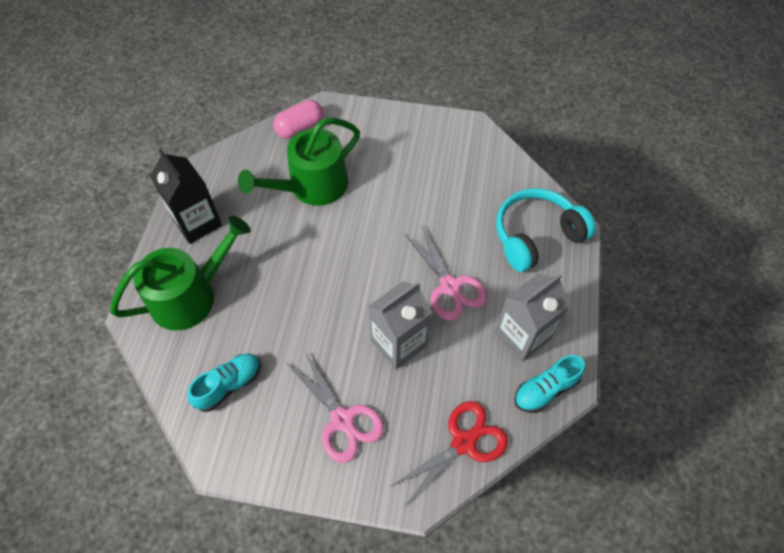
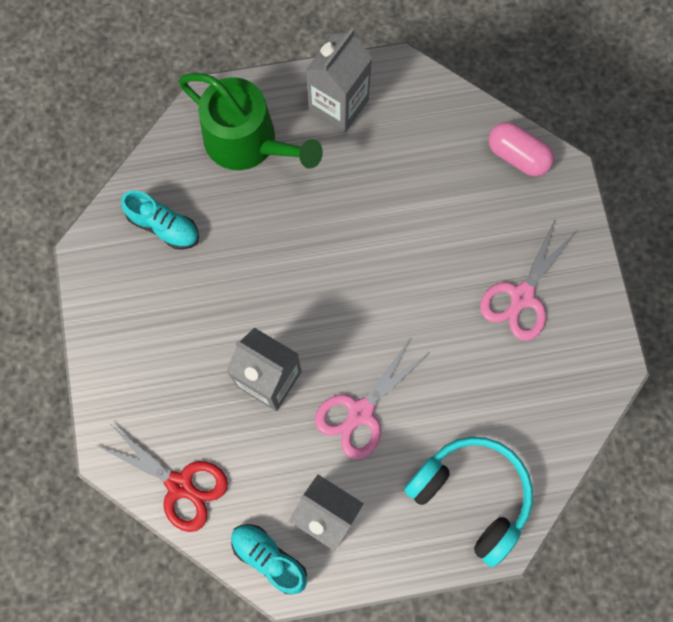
camera: 70 degrees right, 15 degrees up
black carton [150,149,222,244] -> grey carton [306,28,372,133]
green watering can [238,118,360,206] -> none
pink scissors [288,351,384,463] -> pink scissors moved to [480,219,575,341]

